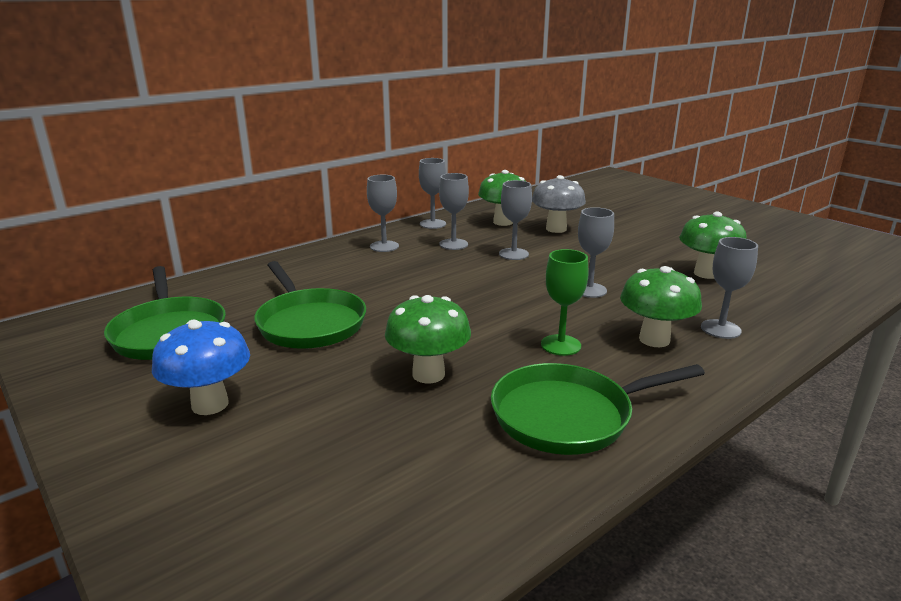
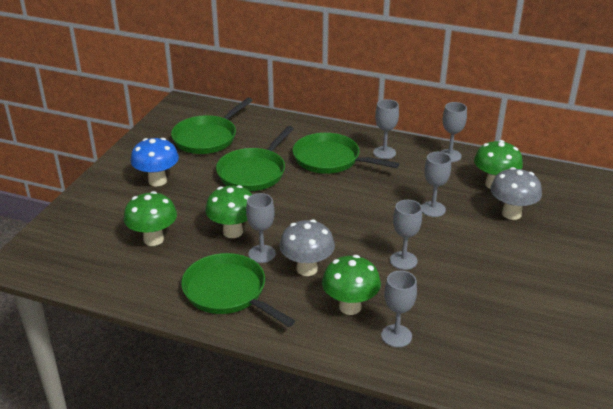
camera: 60 degrees right, 10 degrees up
grey goblet [439,173,469,250] -> grey goblet moved to [246,193,276,263]
green goblet [541,249,589,356] -> grey mushroom [279,219,335,276]
green mushroom [679,212,747,279] -> green mushroom moved to [124,191,177,246]
none -> green pan [293,133,399,174]

